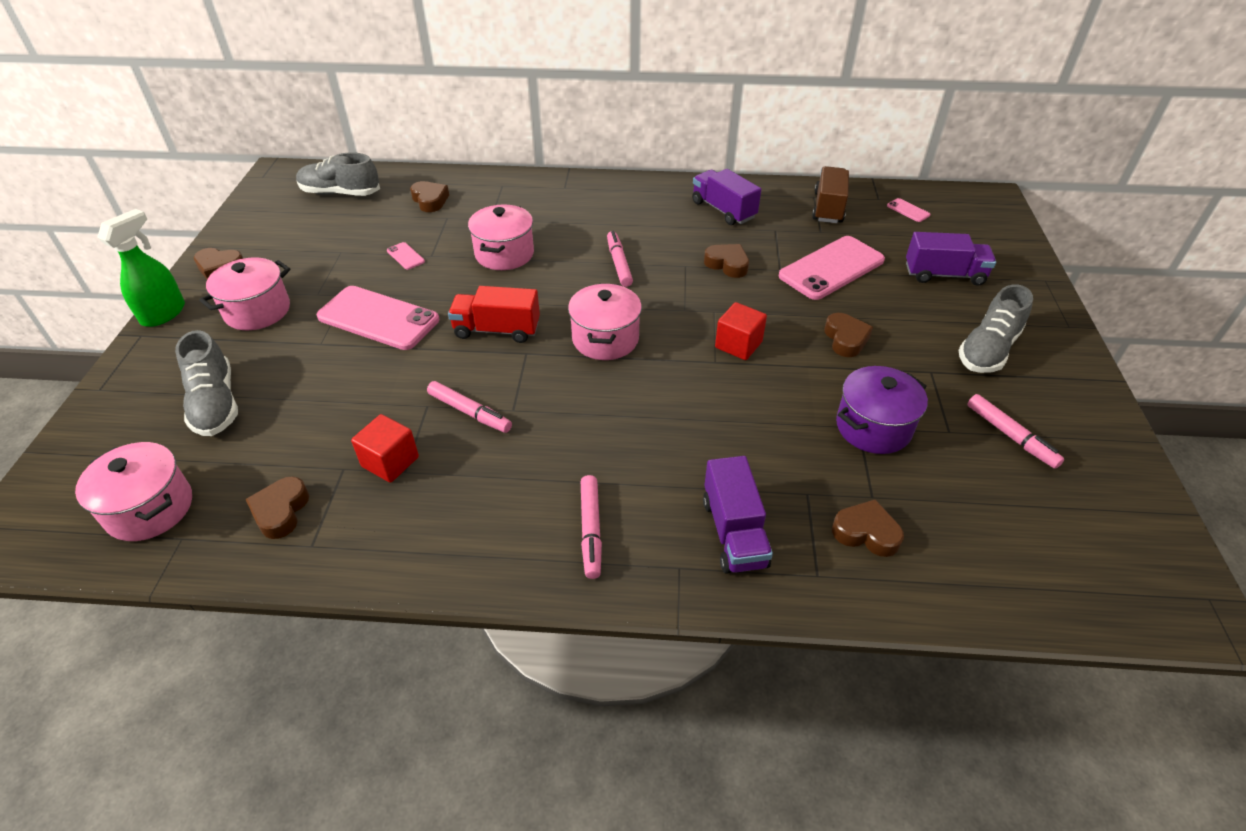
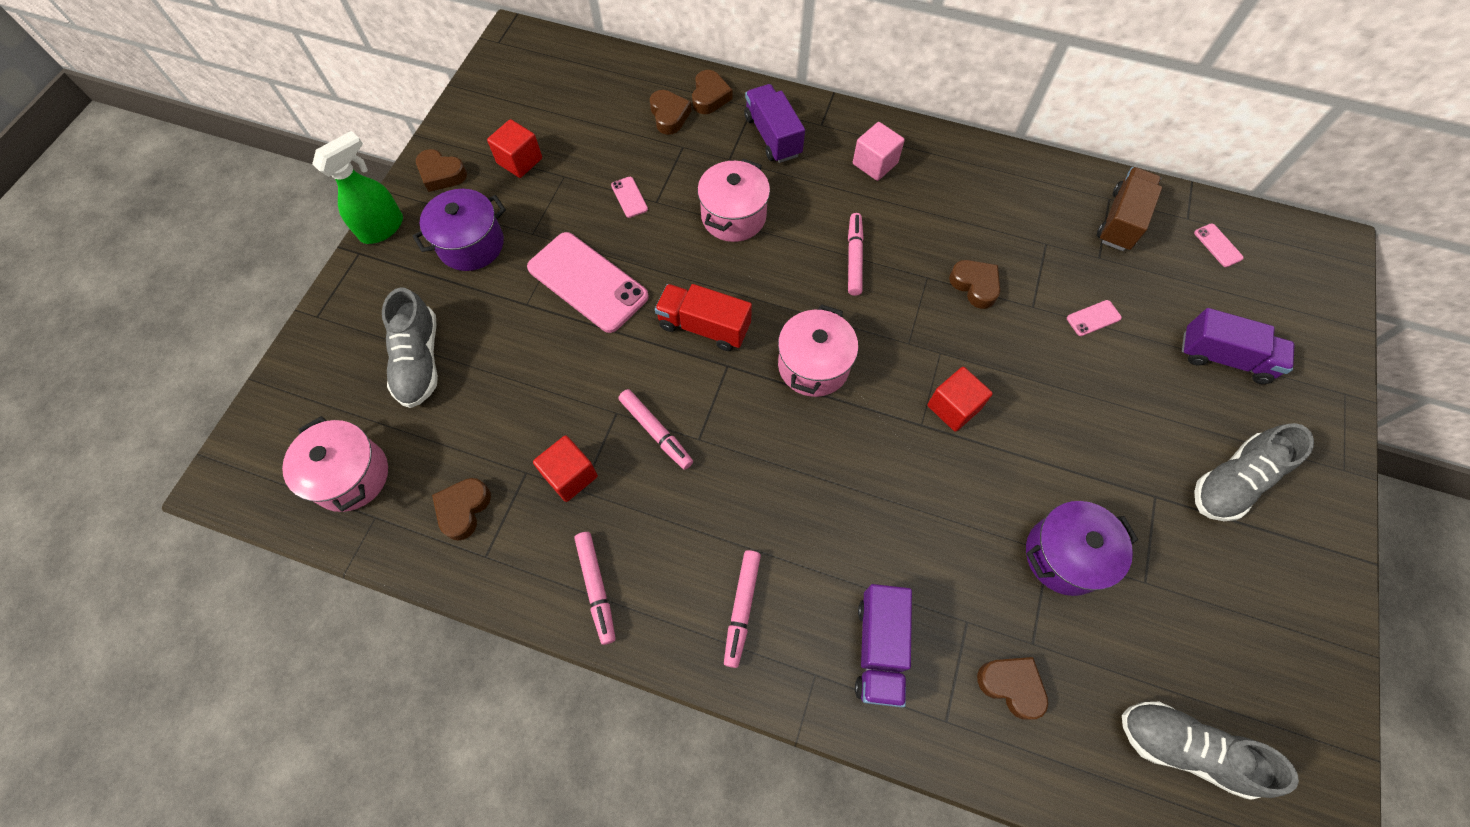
camera: 15 degrees right, 20 degrees up
pink pot [199,257,290,330] -> purple pot [413,189,506,271]
grey shoe [296,152,380,196] -> grey shoe moved to [1122,702,1299,800]
purple truck [692,169,761,225] -> purple truck moved to [744,84,805,163]
pink phone [779,236,885,300] -> pink phone [1067,300,1122,336], size x0.41
brown heart [824,313,873,357] -> brown heart moved to [692,70,733,114]
pink marker [968,394,1064,469] -> pink marker moved to [574,532,616,645]
none -> red cube [487,119,542,178]
none -> pink cube [853,122,905,181]

